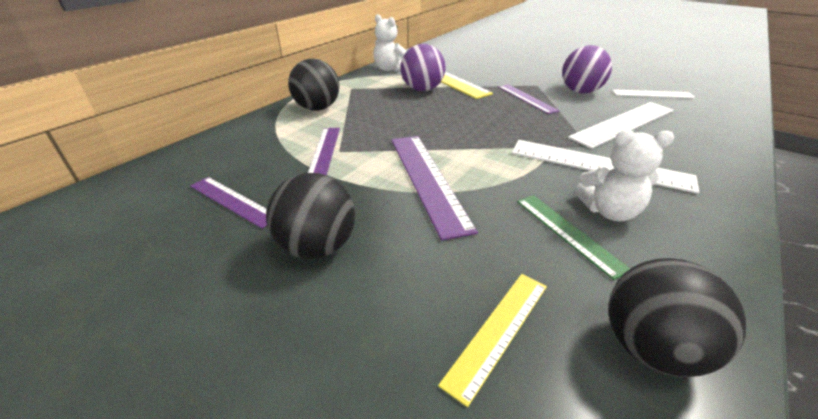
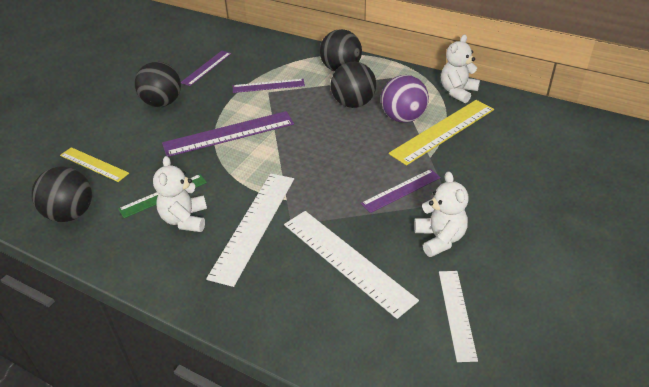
camera: 85 degrees right, 5 degrees up
purple ball [562,45,612,93] -> white teddy bear [414,171,469,257]
none -> black ball [331,62,376,108]

